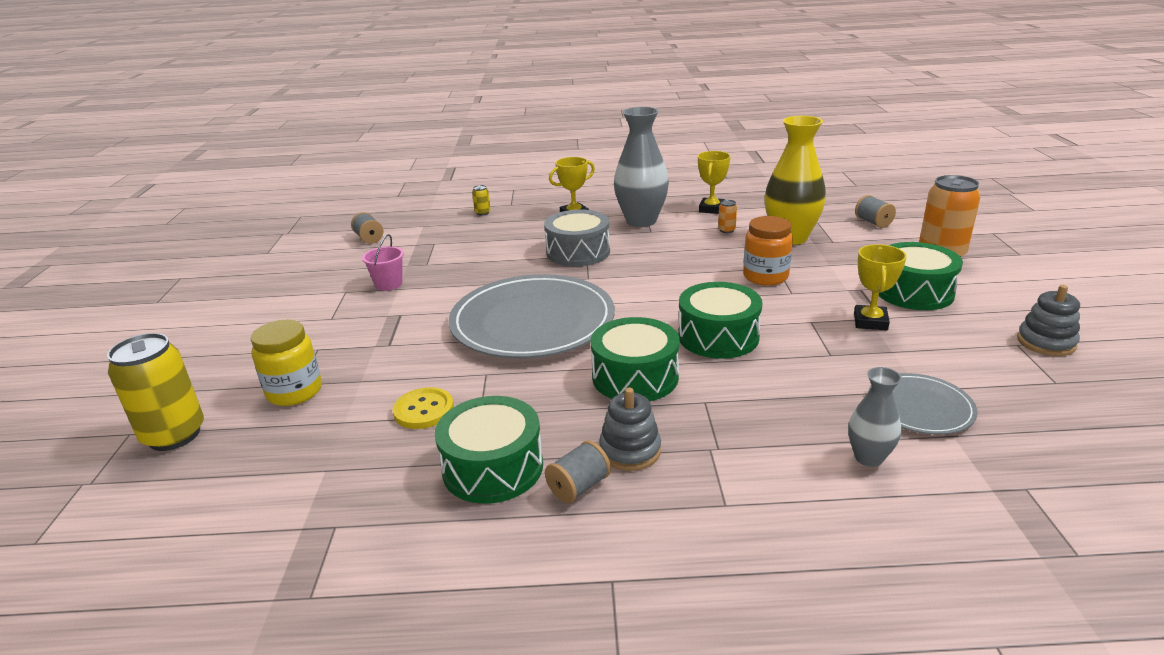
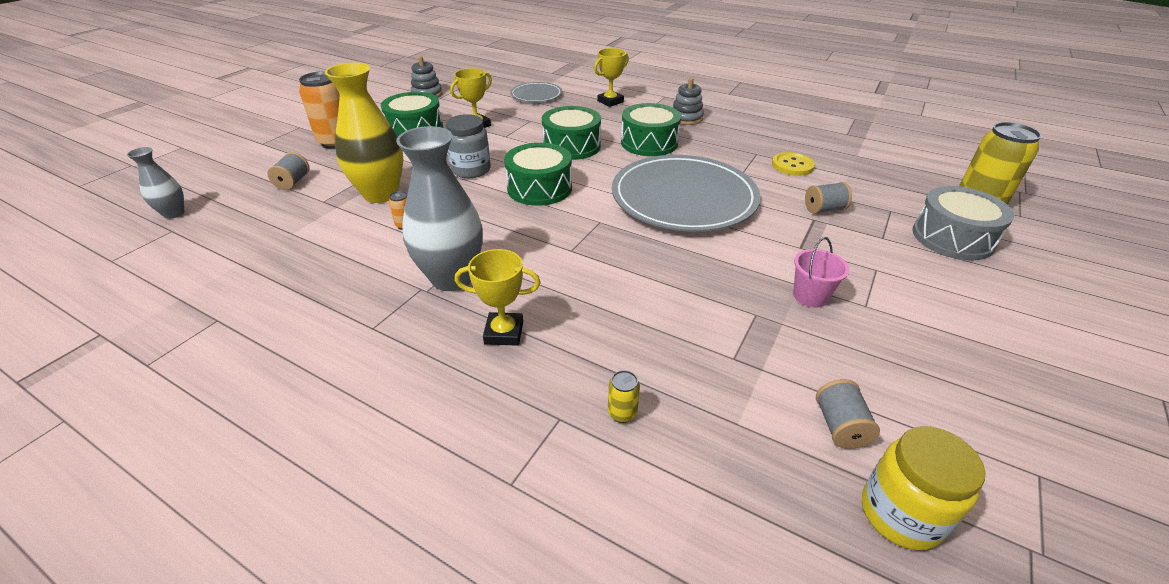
camera: 150 degrees left, 10 degrees up
yellow jar [251,320,322,406] -> yellow jar moved to [862,426,985,550]
green drum [435,396,543,504] -> green drum moved to [504,143,572,206]
grey drum [544,210,610,267] -> grey drum moved to [912,186,1014,261]
grey spool [545,441,611,503] -> grey spool moved to [805,182,852,214]
yellow trophy [698,151,730,214] -> yellow trophy moved to [594,48,629,107]
orange jar [743,216,793,286] -> grey jar [446,114,491,178]
grey vase [848,367,902,467] -> grey vase moved to [127,147,184,219]

